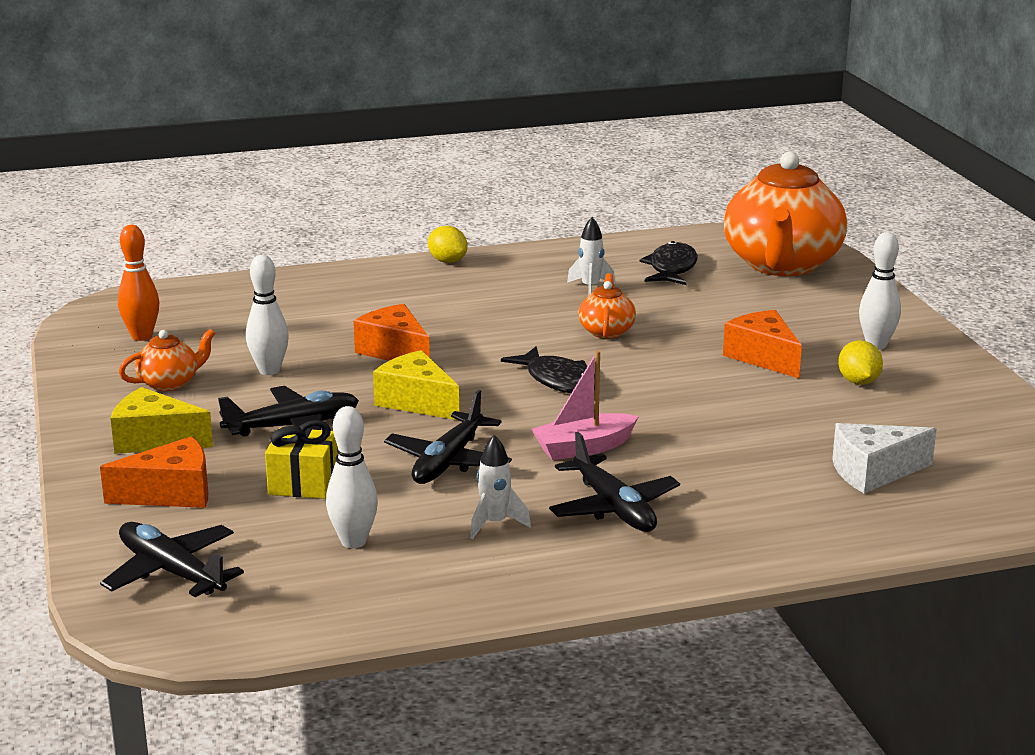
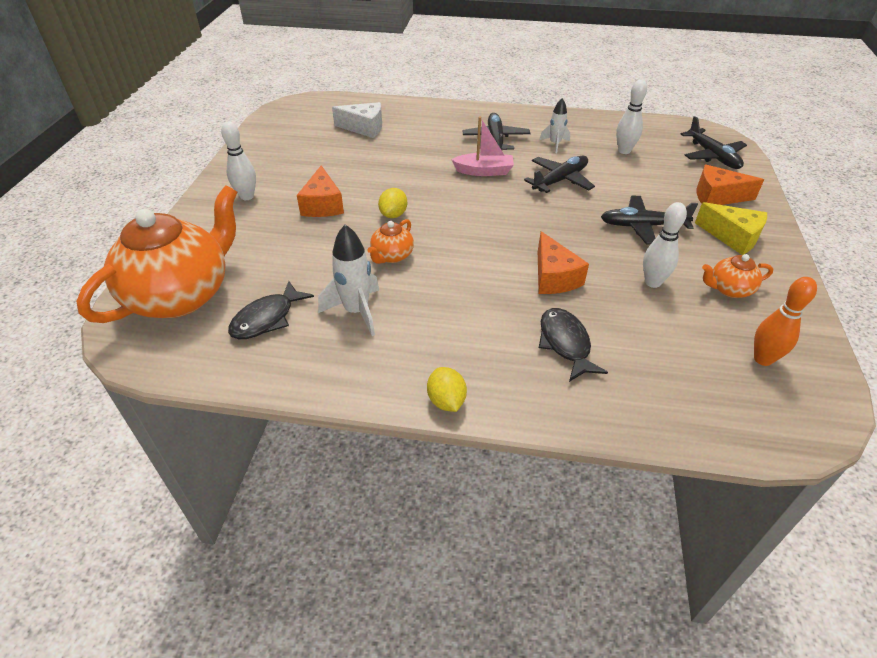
camera: 155 degrees left, 20 degrees up
yellow gift [265,420,338,499] -> none
yellow cheese [373,350,459,420] -> none
black fish [501,346,595,393] -> black fish moved to [539,308,608,382]
white rocket [567,217,615,296] -> white rocket [318,225,379,336], size x1.59
yellow lemon [838,340,883,385] -> yellow lemon moved to [378,188,407,218]

